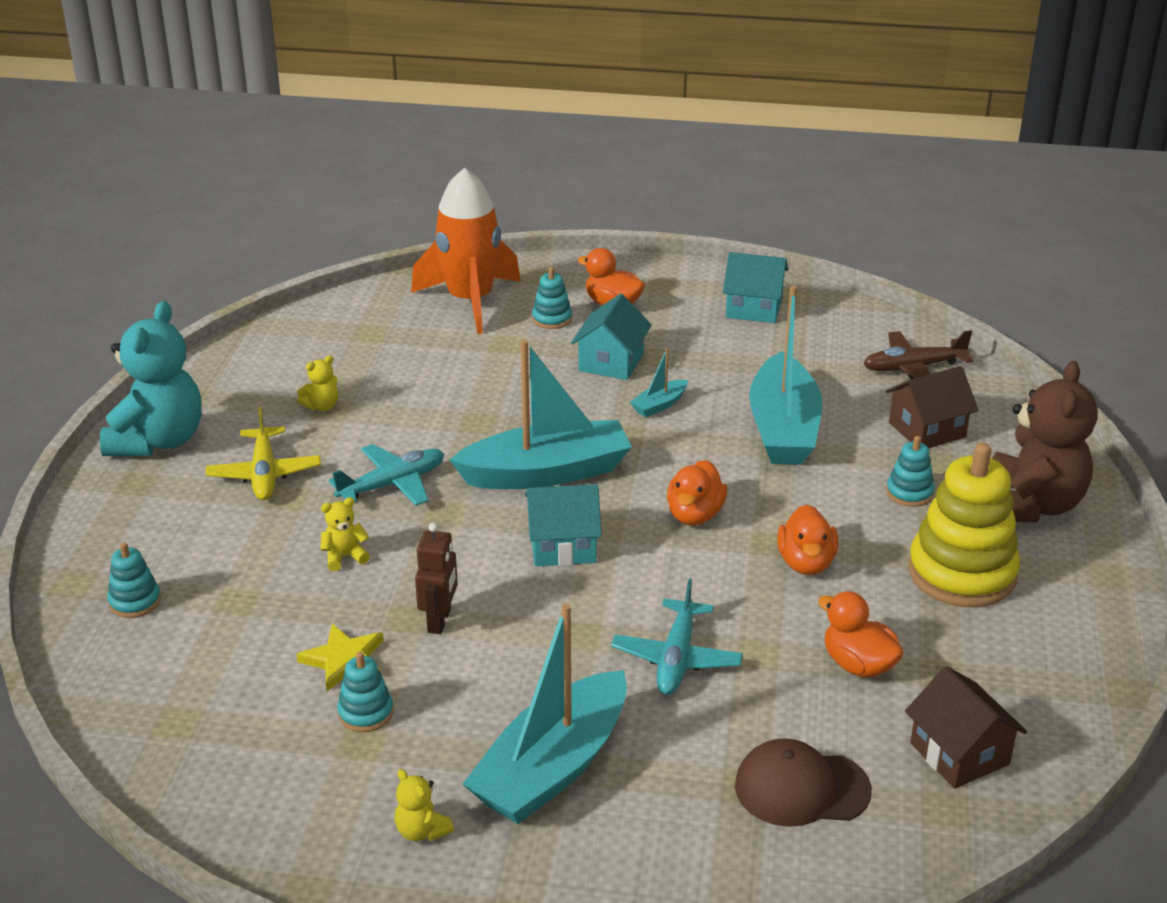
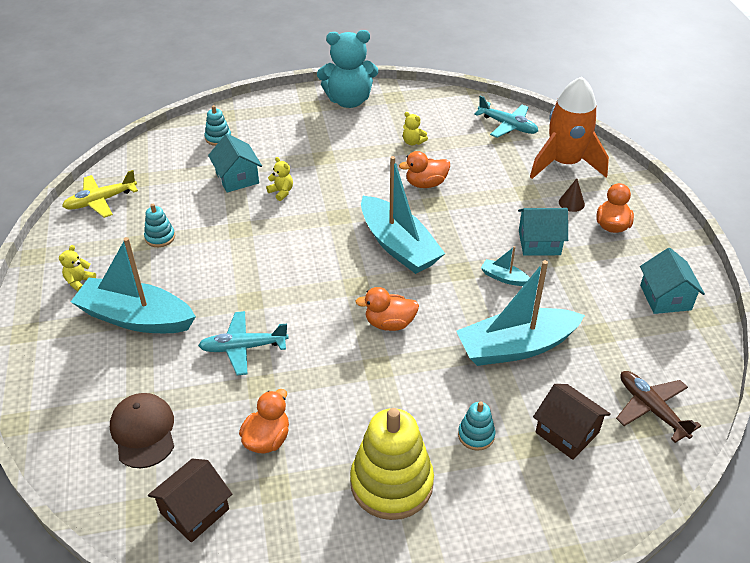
camera: 70 degrees right, 10 degrees up
yellow plane [206,407,321,500] -> yellow plane moved to [62,170,138,218]
yellow star [297,624,383,691] -> none
turquoise plane [329,444,444,506] -> turquoise plane moved to [474,96,538,138]
brown robot [415,523,458,634] -> none
turquoise house [525,484,602,566] -> turquoise house moved to [208,134,262,192]
turquoise stacking toy [532,267,572,329] -> brown cone [559,178,585,212]
orange duck [777,505,838,575] -> orange duck moved to [399,151,450,188]
brown teddy bear [992,361,1098,522] -> none

